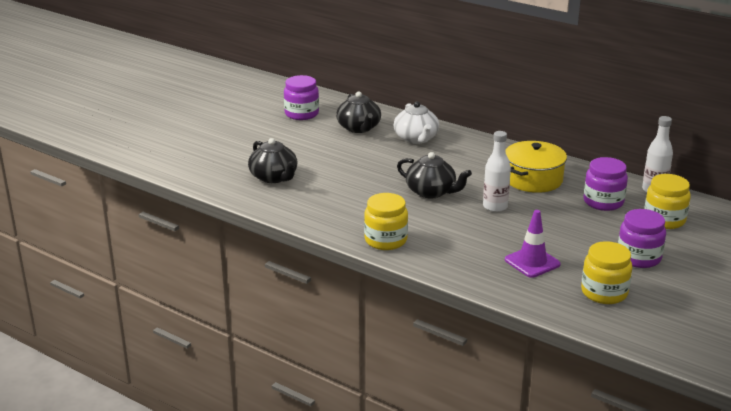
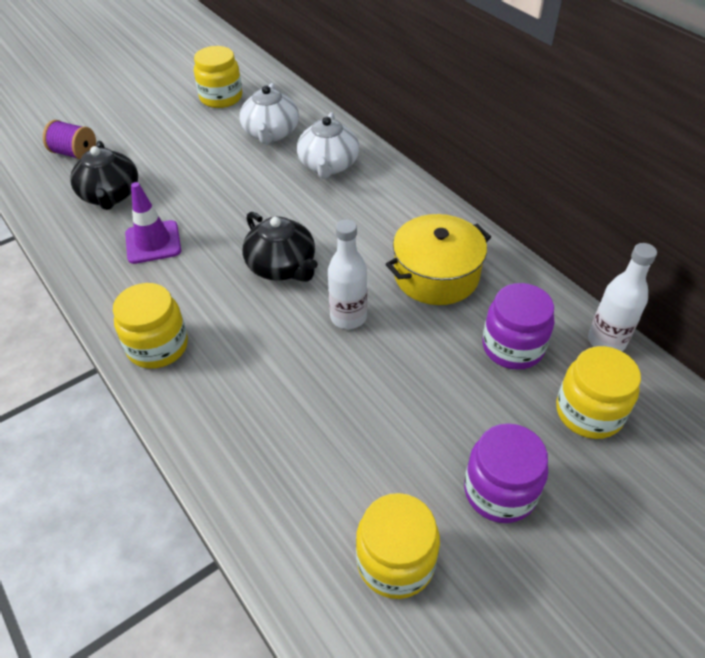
camera: 20 degrees right, 20 degrees up
purple jar [284,75,319,120] -> yellow jar [194,46,242,108]
black teapot [336,91,381,133] -> white teapot [240,83,299,144]
purple traffic cone [505,210,561,278] -> purple traffic cone moved to [125,182,181,264]
none -> purple spool [43,120,96,160]

